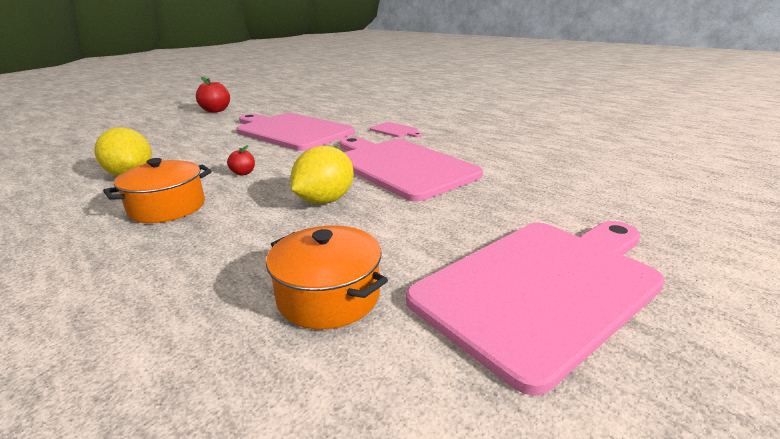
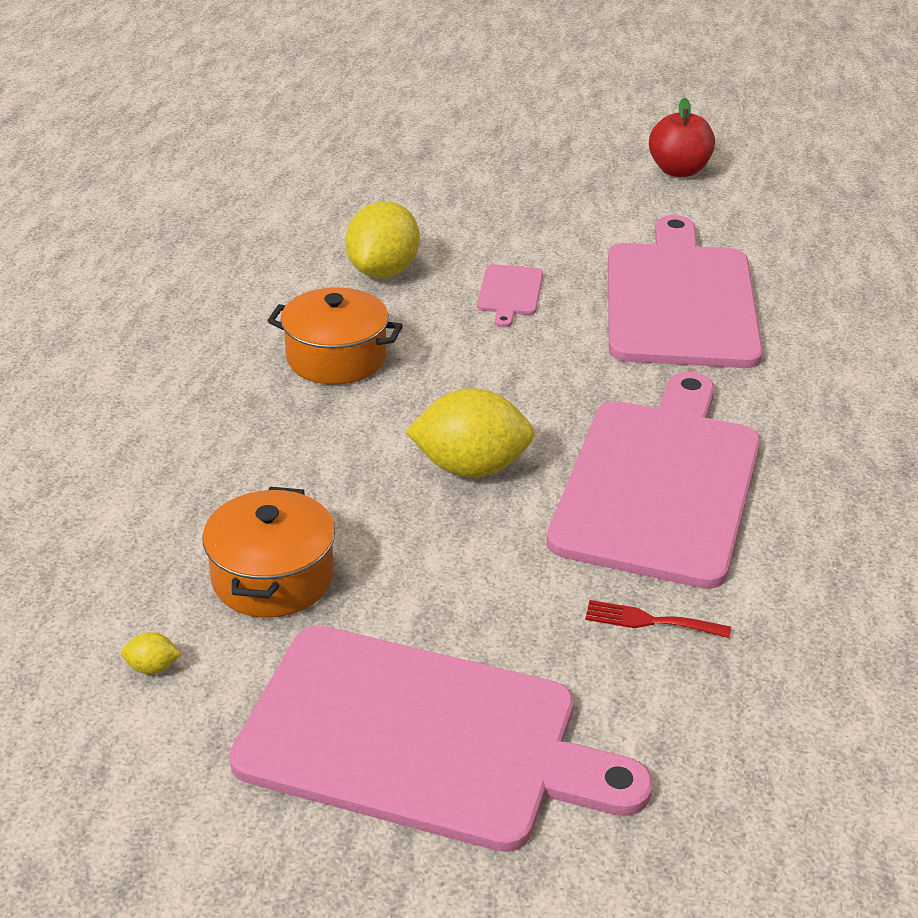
camera: 55 degrees right, 10 degrees up
red apple [227,145,255,175] -> none
pink cutting board [370,122,422,137] -> pink cutting board moved to [477,264,543,328]
none -> yellow lemon [121,632,181,674]
none -> red fork [585,600,731,638]

